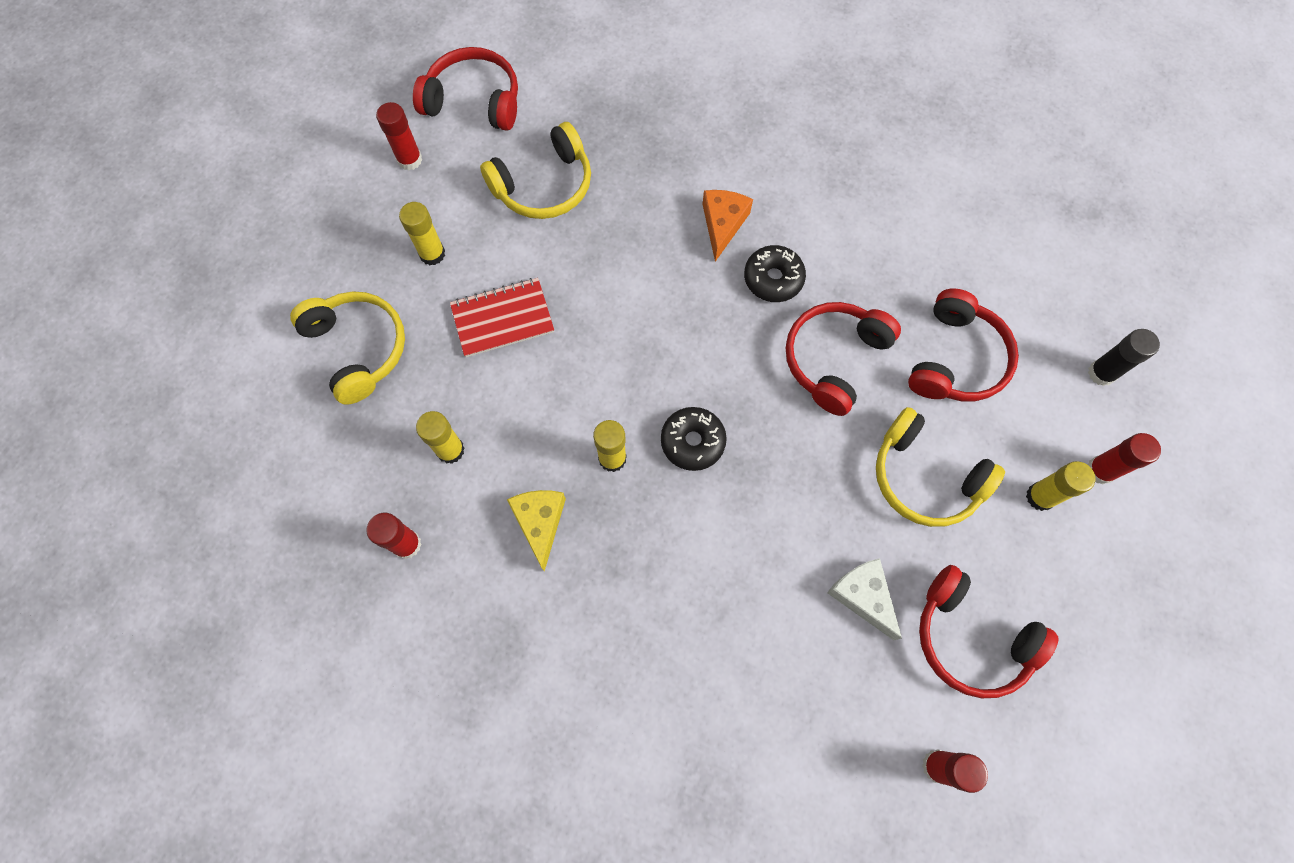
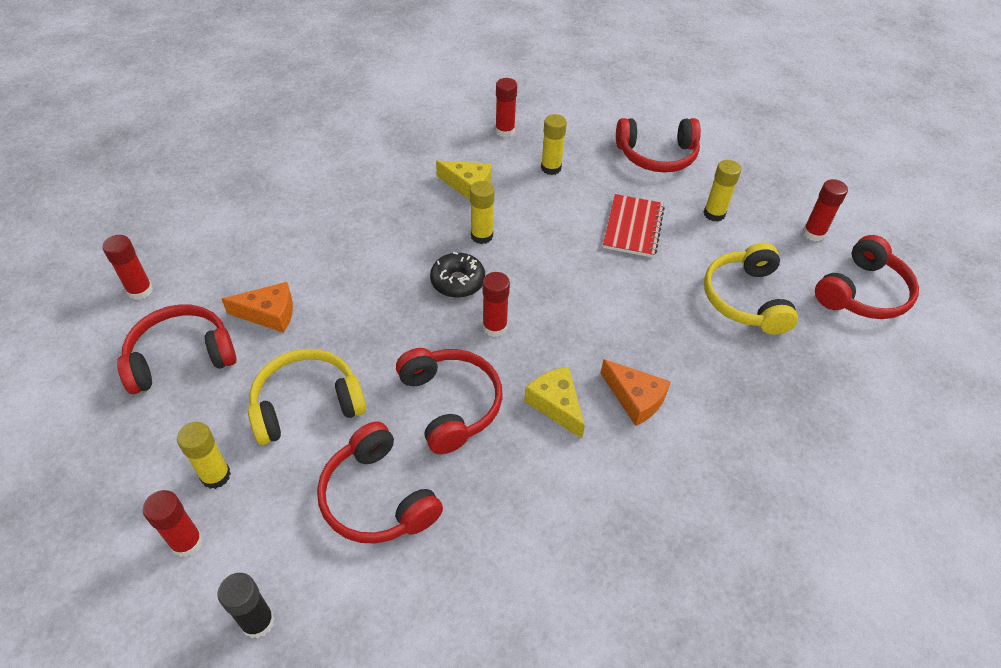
camera: 120 degrees right, 20 degrees down
yellow headphones [290,291,405,405] -> red headphones [616,118,701,173]
black donut [744,245,806,302] -> yellow cheese [524,367,585,439]
white cheese [827,558,902,640] -> orange cheese [222,282,293,333]
none -> red glue stick [483,272,510,337]

